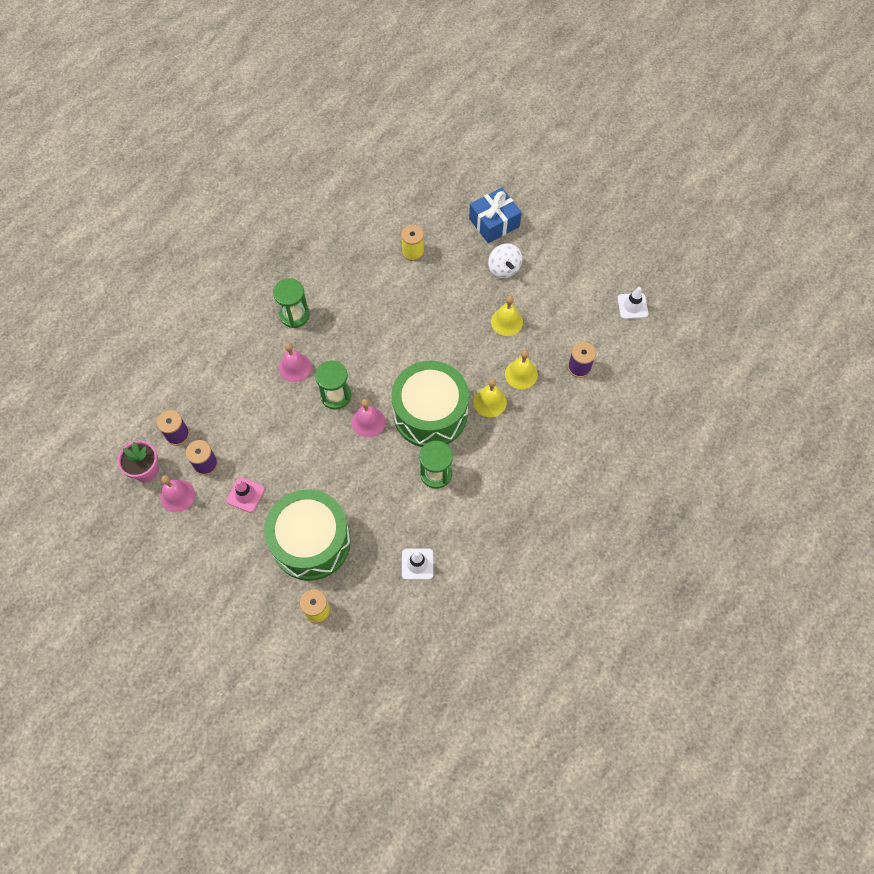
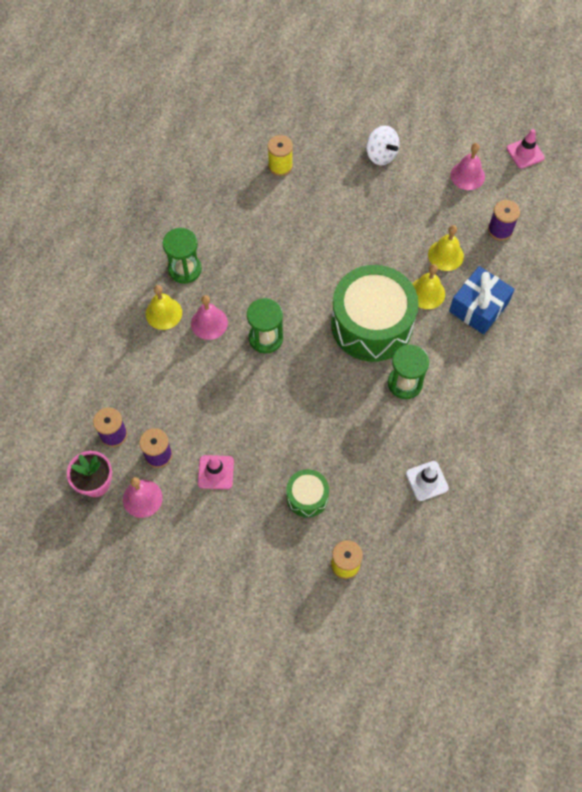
camera: 20 degrees left, 0 degrees up
green drum [264,489,351,581] -> green drum [286,469,329,517], size x0.48
pink bell [352,399,385,437] -> pink bell moved to [450,143,485,190]
blue gift [469,188,522,243] -> blue gift moved to [449,266,515,334]
yellow bell [491,296,523,336] -> yellow bell moved to [146,285,182,330]
white traffic cone [617,287,648,319] -> pink traffic cone [507,129,545,169]

